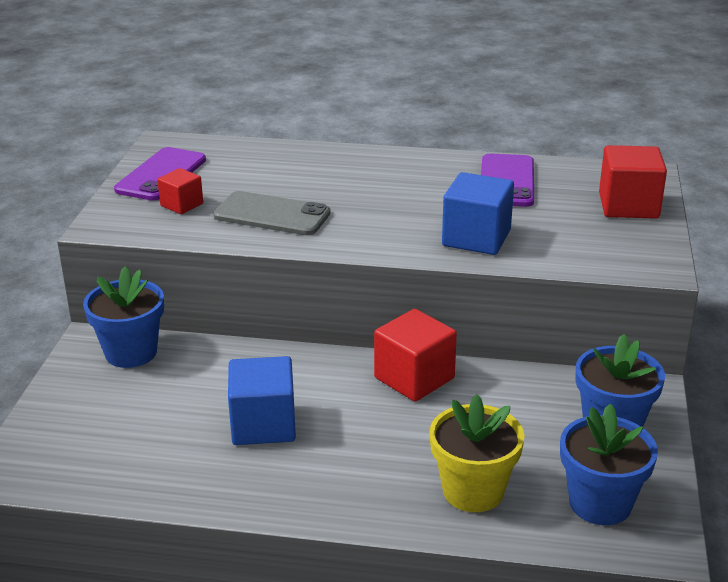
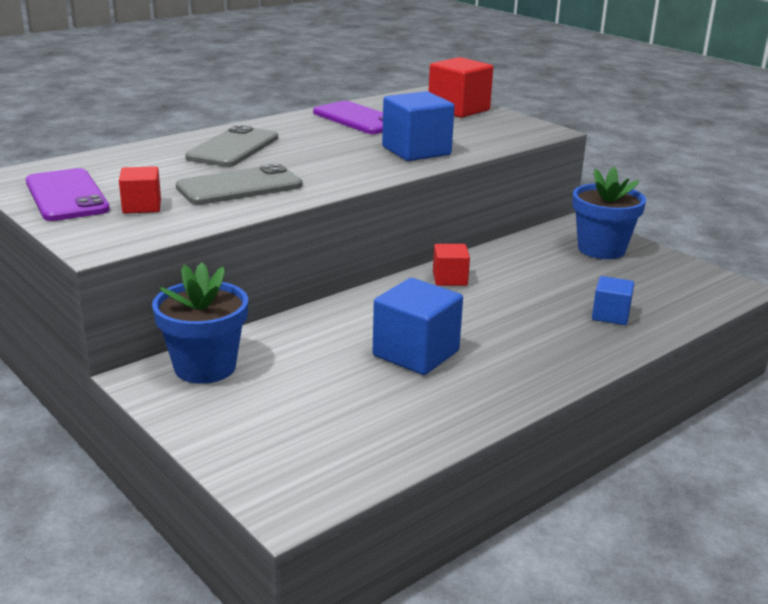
camera: 50 degrees left, 5 degrees down
red cube [374,309,457,402] -> red cube [433,244,470,286], size x0.58
yellow flower pot [429,394,524,512] -> blue cube [592,276,634,325]
blue flower pot [560,404,658,525] -> none
none -> grey phone [185,125,278,167]

